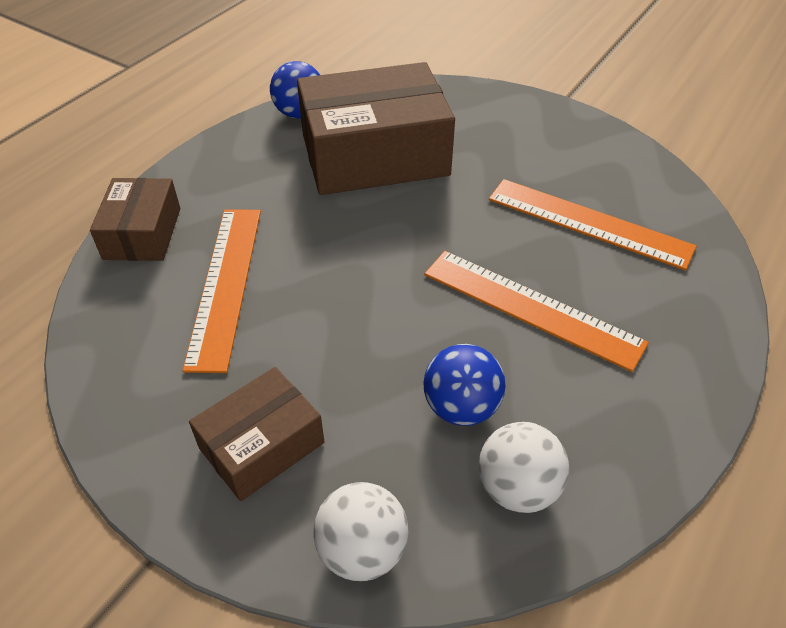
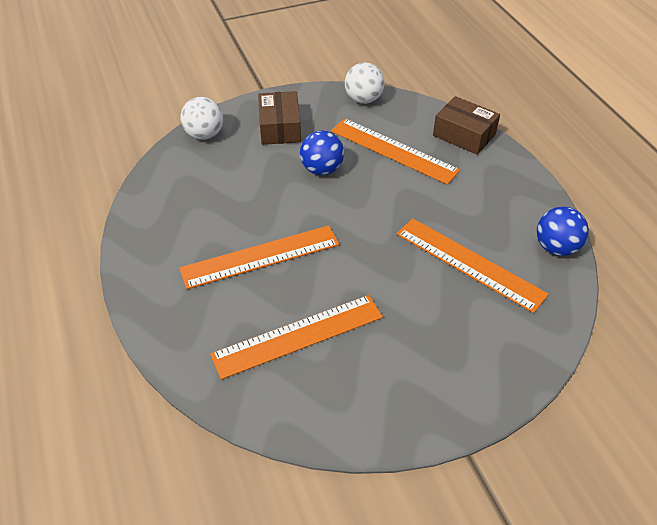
camera: 125 degrees right, 0 degrees up
brown box [297,62,455,195] -> orange ruler [397,218,549,313]
blue ball [423,344,505,426] -> blue ball moved to [300,130,344,175]
white ball [479,422,569,513] -> white ball moved to [345,63,385,104]

